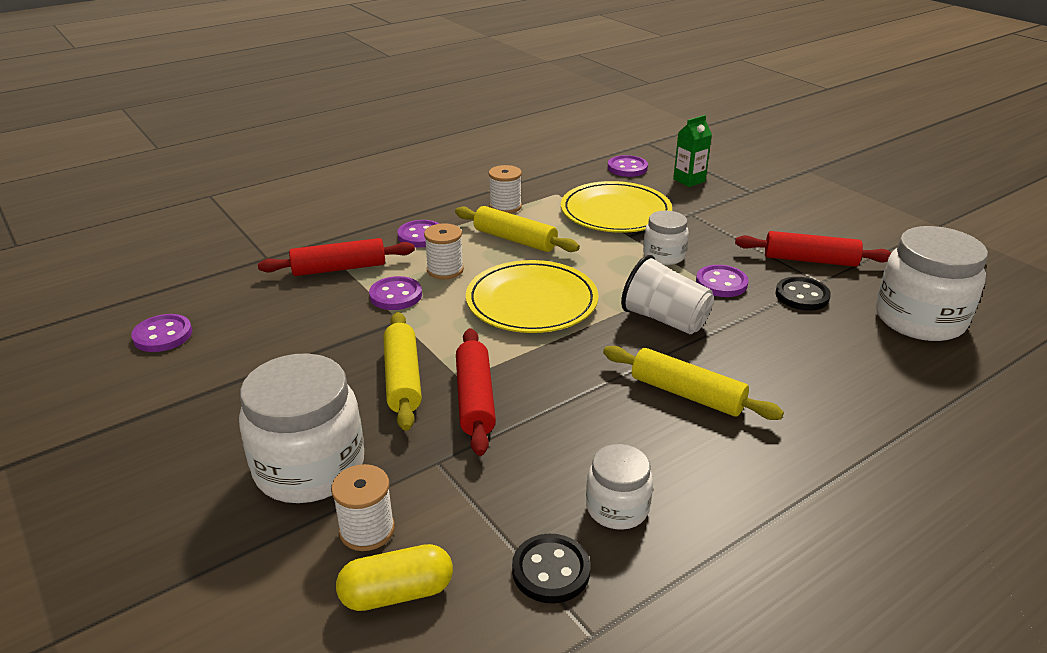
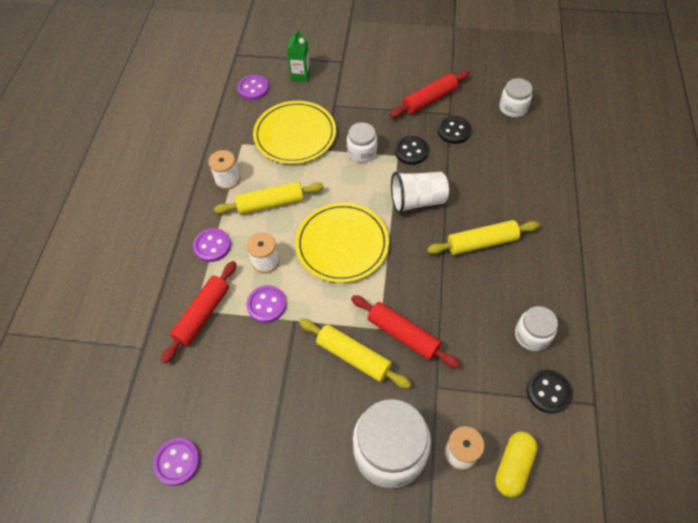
camera: 45 degrees left, 25 degrees up
purple button [696,265,749,297] -> black button [395,136,429,165]
white jar [876,226,988,341] -> white jar [499,78,532,117], size x0.55

